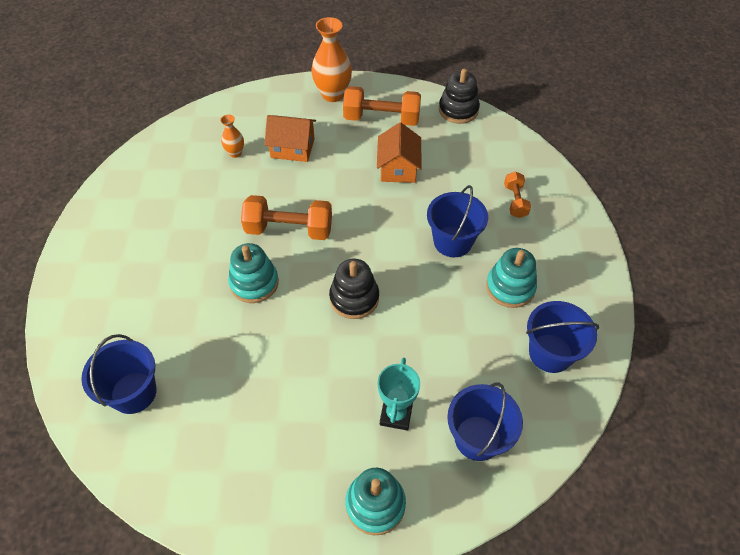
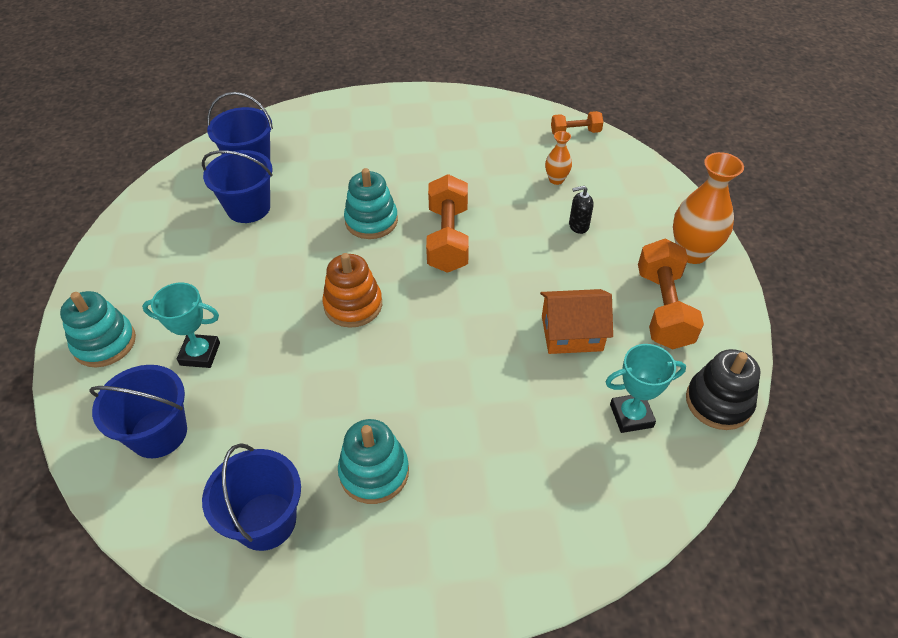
camera: 85 degrees right, 5 degrees down
orange house [264,115,316,162] -> black soap dispenser [569,186,594,234]
black stacking toy [329,259,379,319] -> orange stacking toy [322,253,382,328]
blue bucket [427,185,488,257] -> blue bucket moved to [202,150,273,223]
orange dumbbell [504,171,531,218] -> orange dumbbell moved to [551,111,603,134]
none -> turquoise trophy [606,344,686,433]

